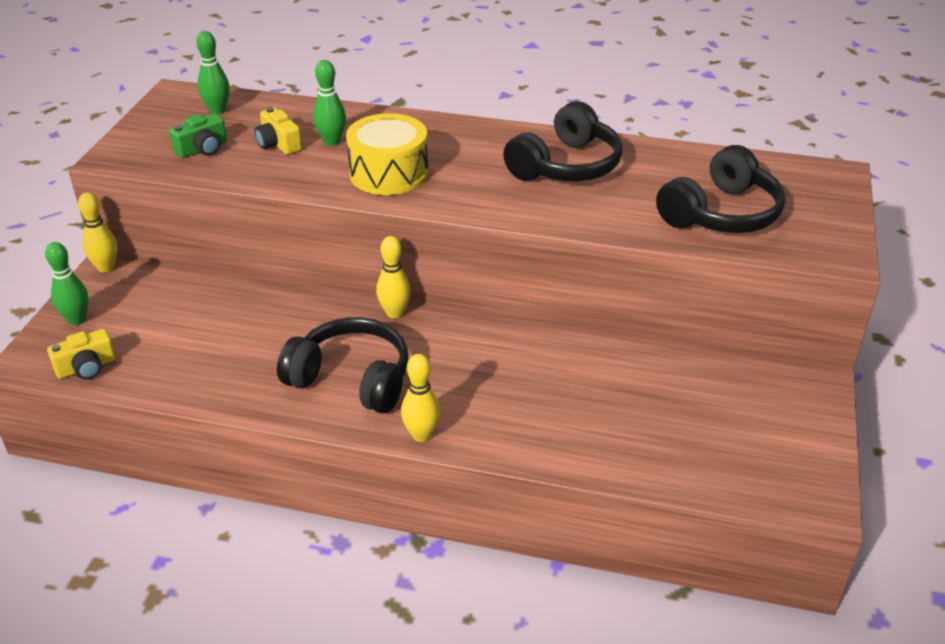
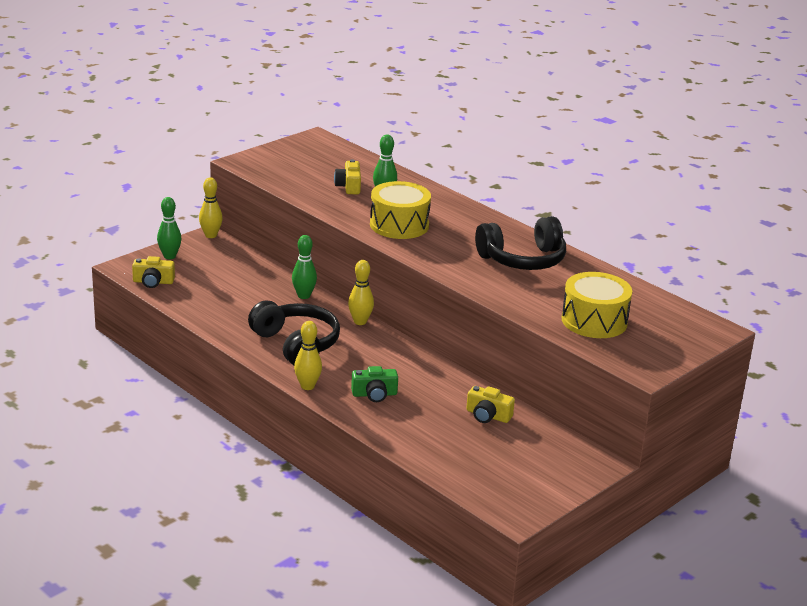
camera: 30 degrees right, 10 degrees down
green camera [169,113,227,158] -> green camera moved to [351,366,398,402]
green bowling pin [196,31,230,114] -> green bowling pin moved to [292,235,317,299]
black headphones [656,145,786,233] -> yellow drum [562,272,632,338]
none -> yellow camera [466,386,515,423]

